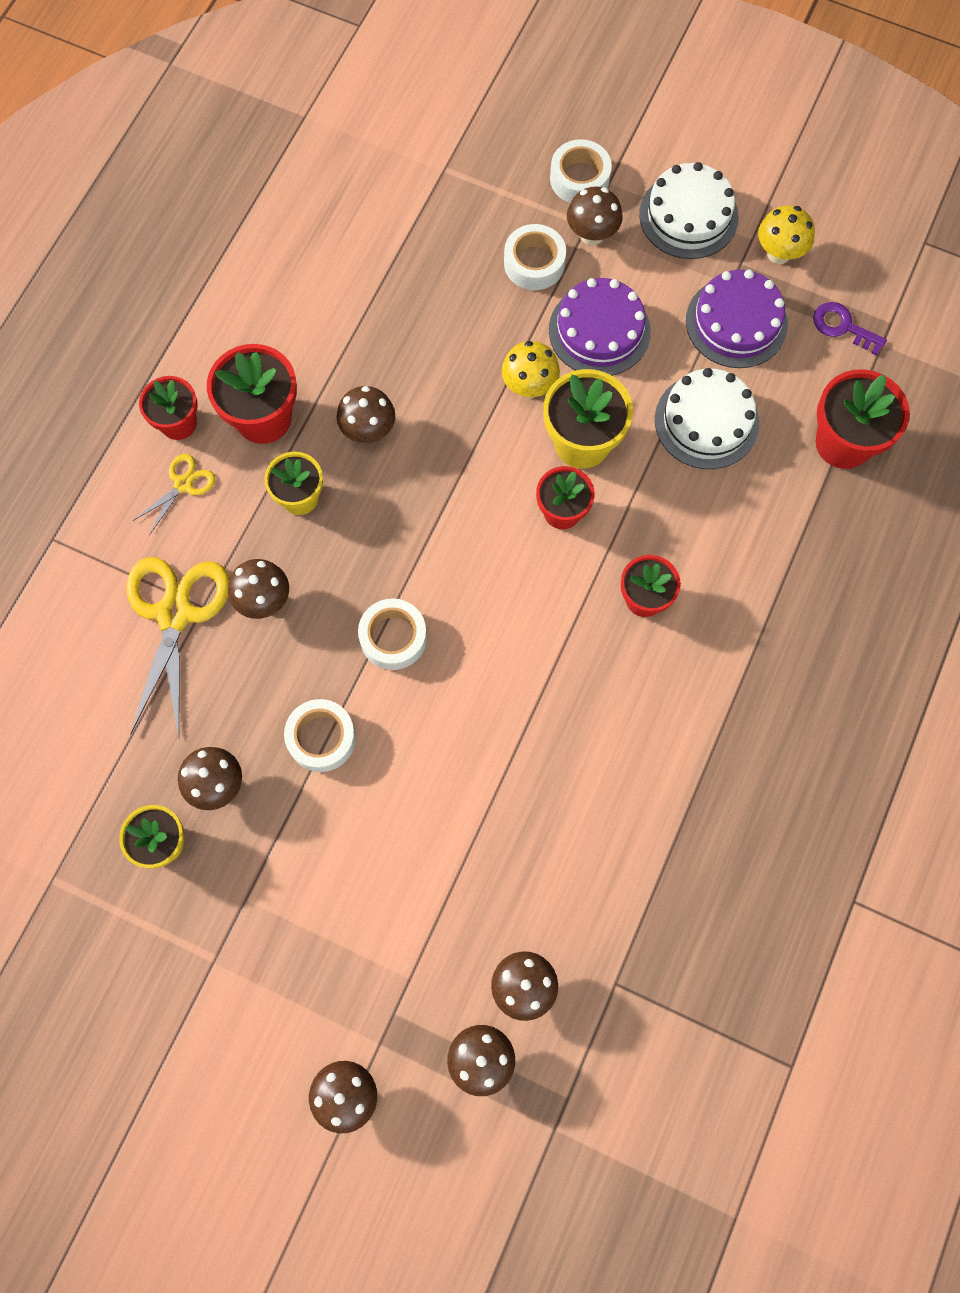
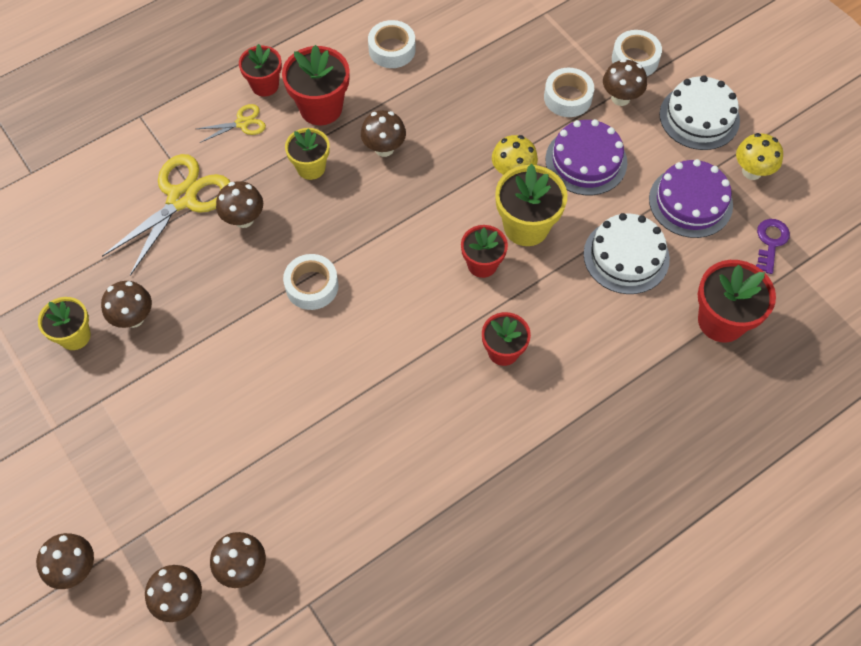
camera: 30 degrees right, 10 degrees down
white tape [284,699,356,772] -> white tape moved to [368,20,416,68]
purple key [813,302,887,356] -> purple key turned 45 degrees clockwise [756,219,790,274]

